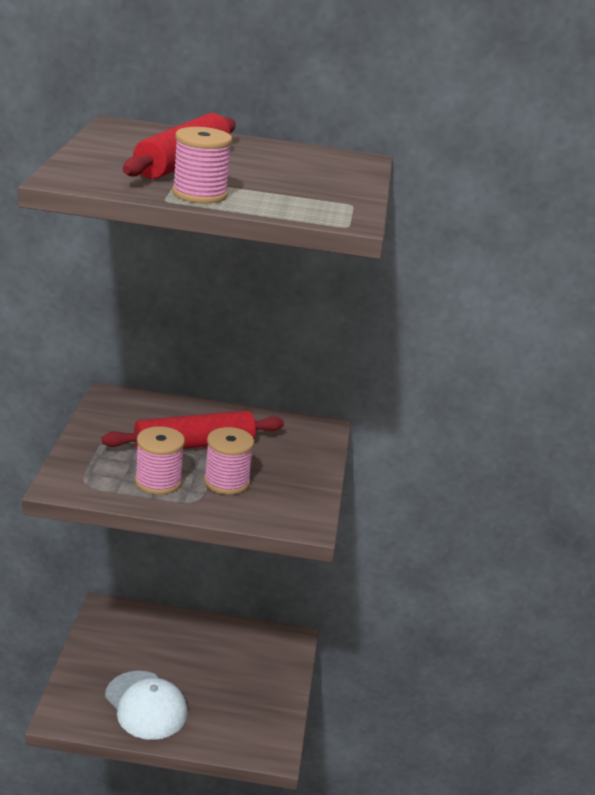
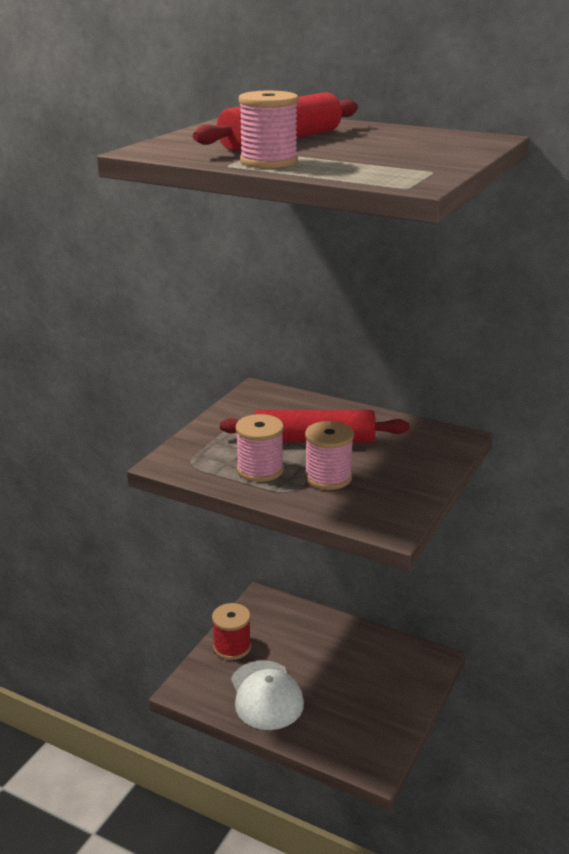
camera: 25 degrees right, 0 degrees up
none -> red spool [212,603,251,660]

